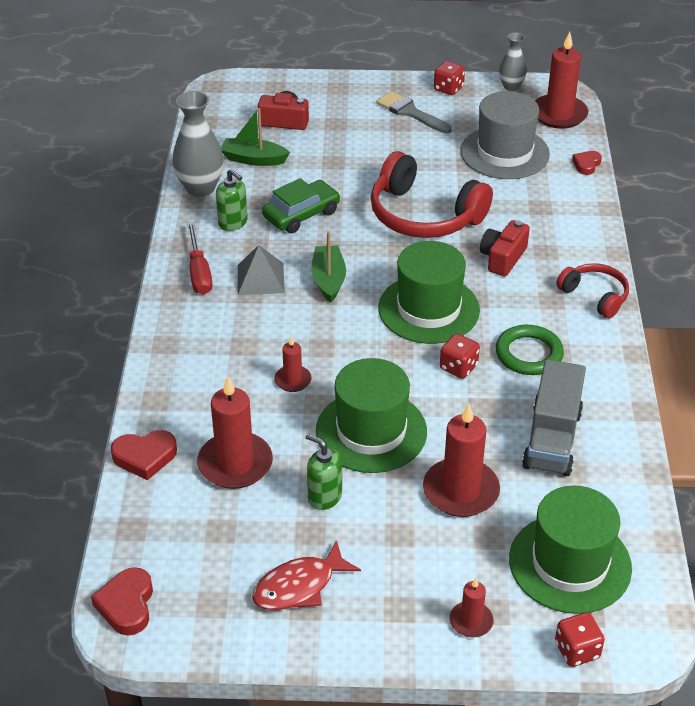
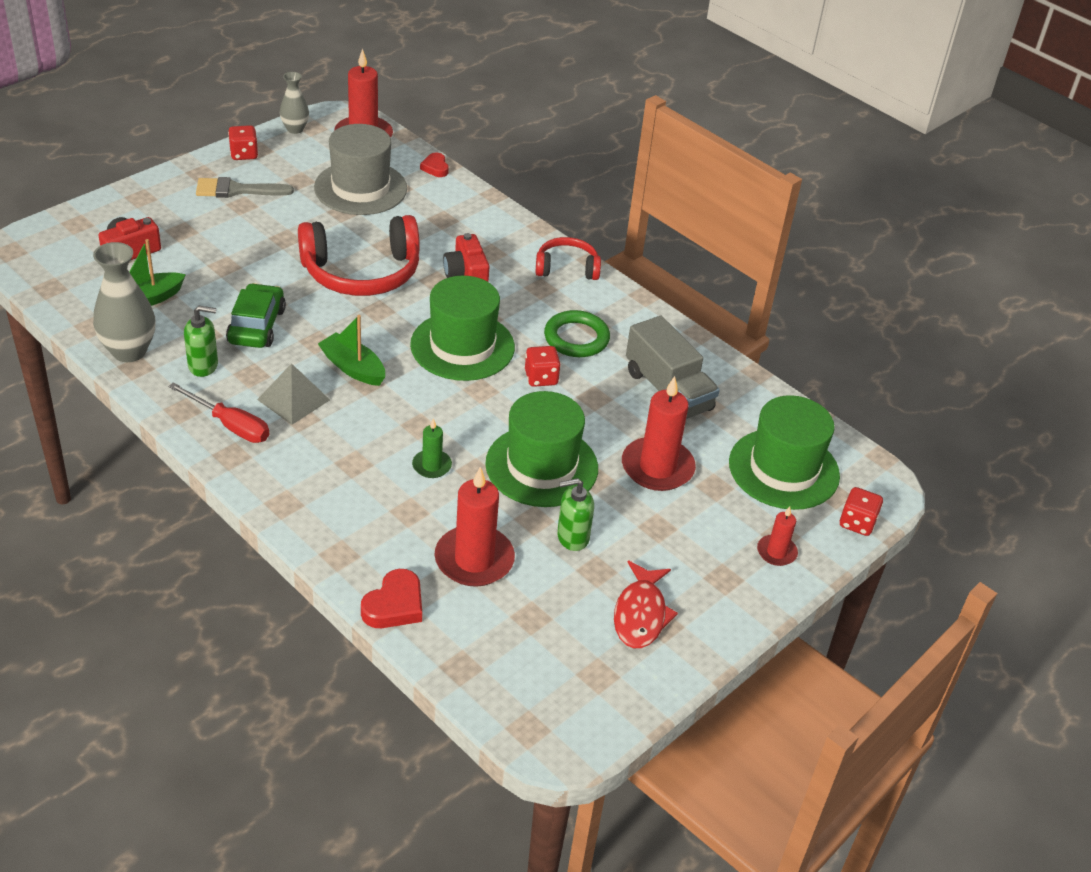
camera: 50 degrees left, 0 degrees up
red heart [91,567,153,636] -> none
red candle [274,336,312,392] -> green candle [412,418,452,478]

